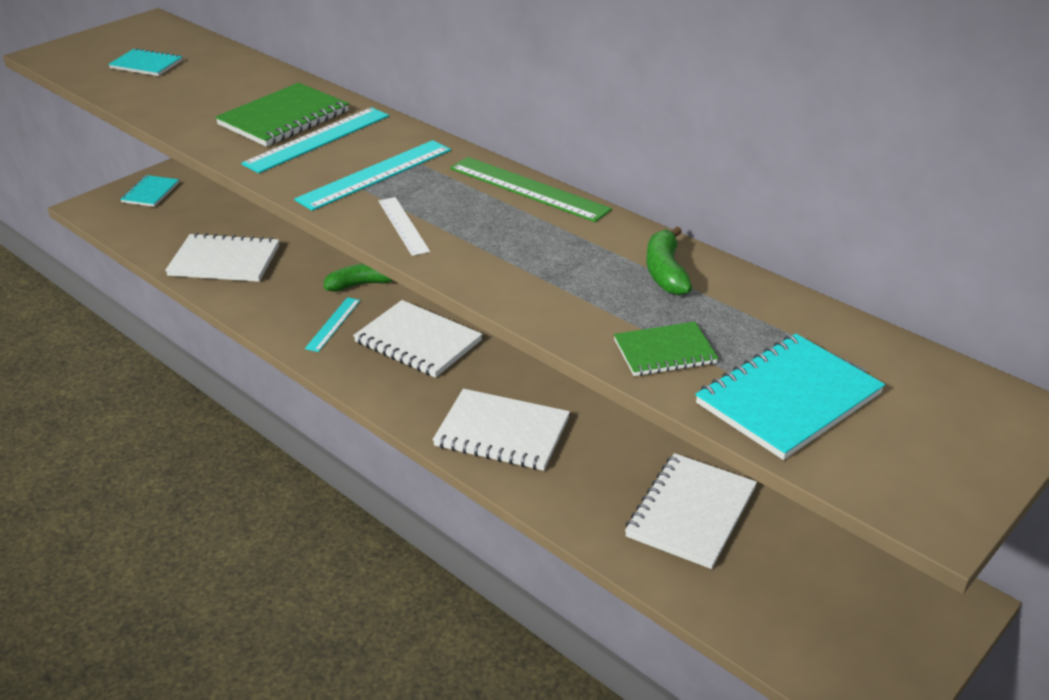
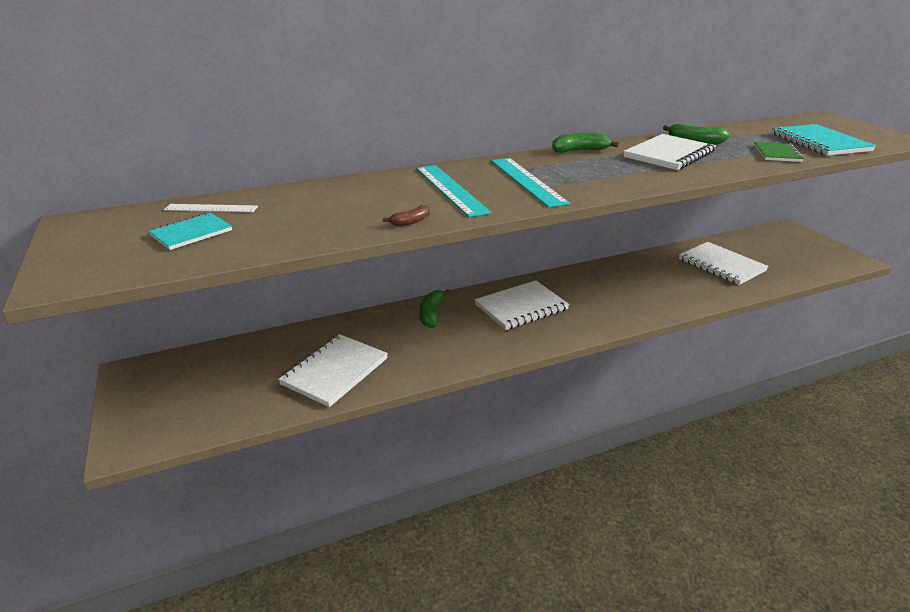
camera: 65 degrees left, 5 degrees down
turquoise notebook [120,175,179,207] -> none
green notebook [215,83,349,147] -> none
turquoise ruler [305,297,360,352] -> none
white ruler [378,197,430,256] -> white ruler moved to [164,204,258,212]
white notebook [433,389,570,471] -> white notebook moved to [623,134,716,170]
green ruler [450,157,612,222] -> green banana [552,133,619,152]
none -> brown banana [383,205,430,226]

